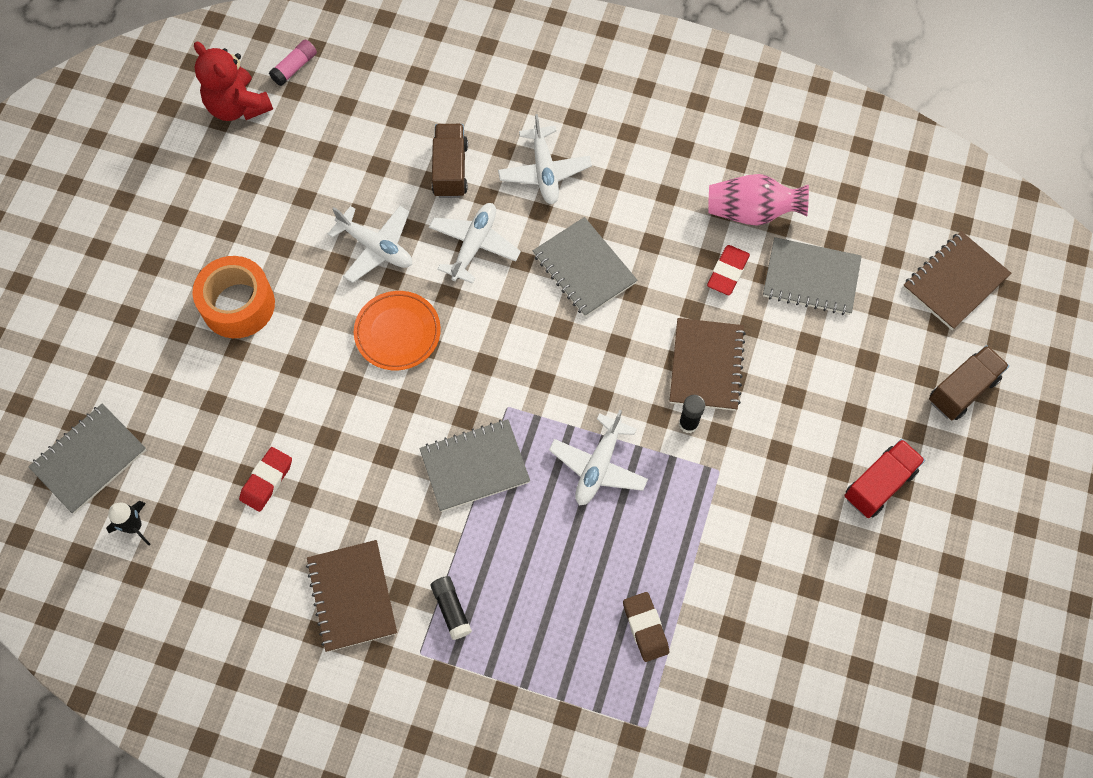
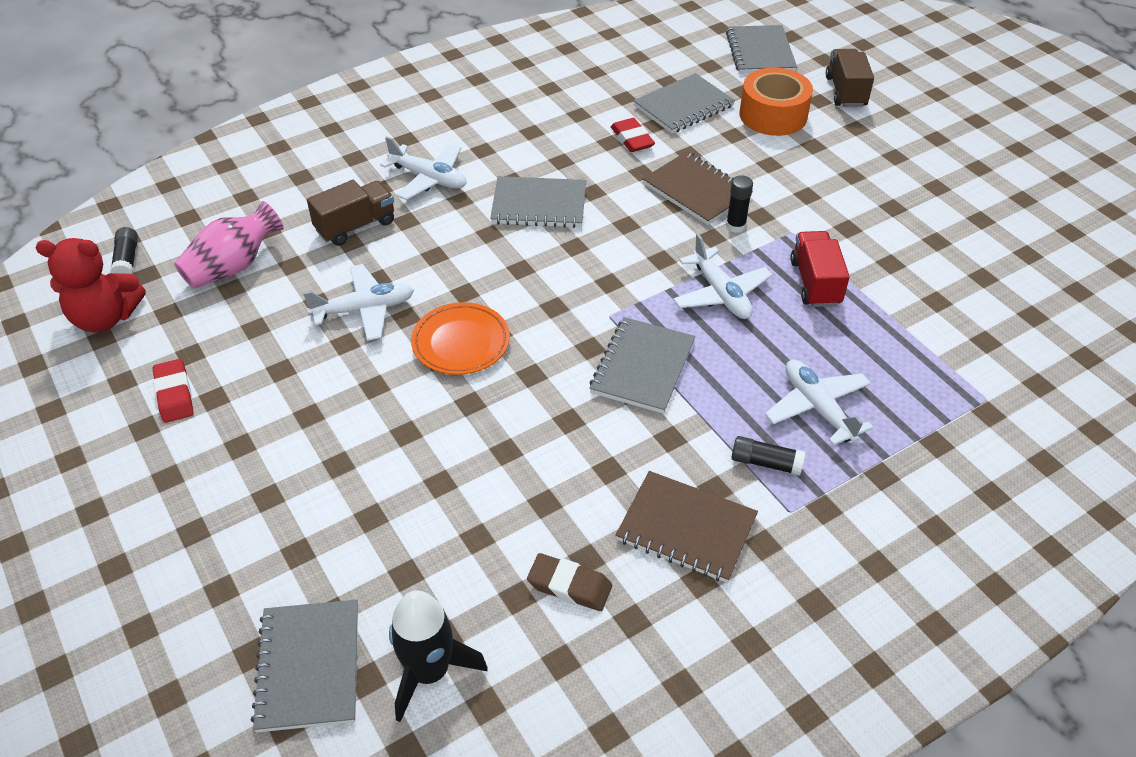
camera: 50 degrees left, 20 degrees down
black rocket [106,501,151,545] -> black rocket [389,590,487,722], size x1.64
orange tape [192,256,275,338] -> orange tape moved to [739,68,813,136]
red eraser [239,447,292,512] -> red eraser moved to [153,359,194,423]
pink glue stick [269,39,317,86] -> black glue stick [110,227,138,274]
white plane [429,203,521,284] -> white plane moved to [765,360,874,446]
brown truck [432,124,468,198] -> brown truck turned 105 degrees clockwise [307,180,394,246]
brown eraser [623,592,669,662] -> brown eraser moved to [527,553,612,611]
pink vase [708,174,809,226] -> pink vase moved to [174,201,284,289]
red truck [844,439,925,518] -> red truck moved to [790,231,850,307]
brown notebook [903,231,1011,330] -> grey notebook [726,25,797,73]

